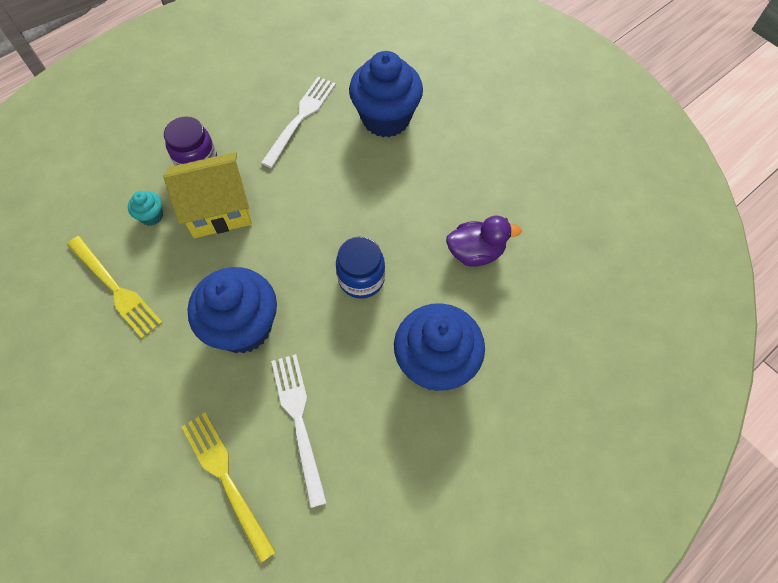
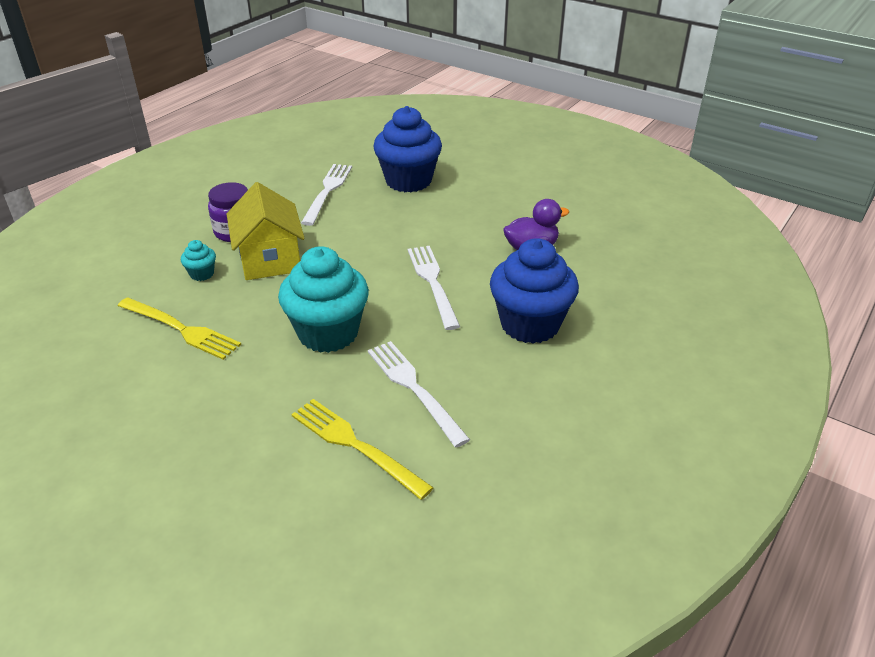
camera: 15 degrees left, 25 degrees down
yellow house [163,152,252,238] -> yellow house turned 75 degrees counterclockwise [227,182,305,280]
blue cupcake [188,267,277,354] -> turquoise cupcake [278,246,369,353]
blue jar [336,237,385,299] -> white fork [408,246,460,330]

